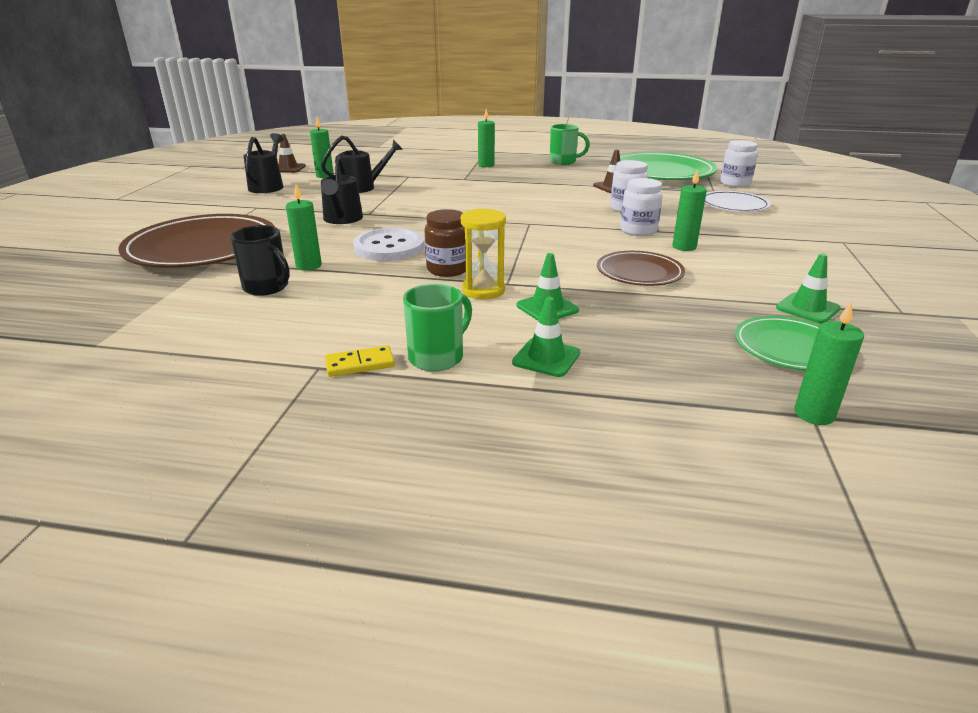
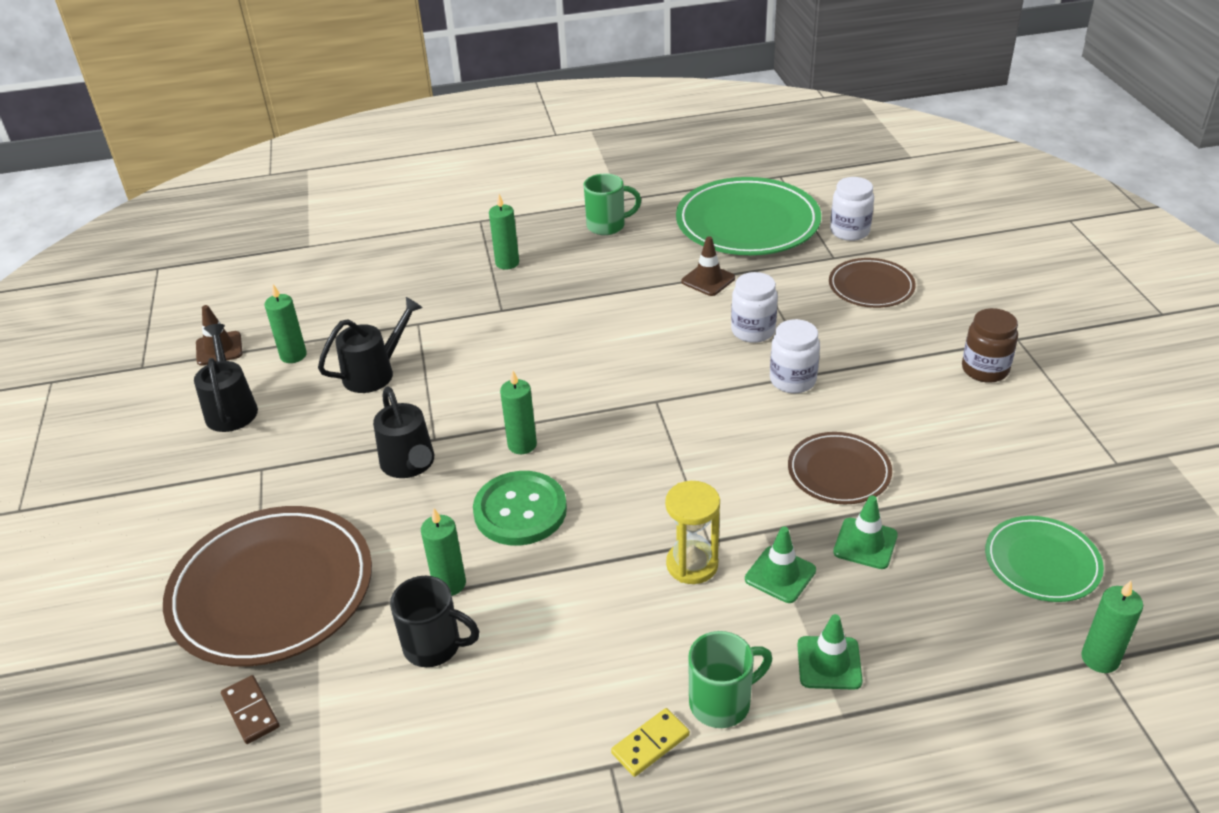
camera: 20 degrees left, 10 degrees up
white button [353,228,425,261] -> green button [473,471,567,546]
green mug [403,284,472,372] -> green mug turned 45 degrees clockwise [688,631,772,728]
brown jar [424,209,466,277] -> brown jar moved to [962,308,1018,383]
green candle [672,169,707,251] -> green candle moved to [500,371,537,454]
white plate [705,191,771,212] -> brown plate [829,258,916,308]
green traffic cone [776,253,841,323] -> green traffic cone moved to [833,495,898,569]
none -> brown domino [221,675,280,744]

